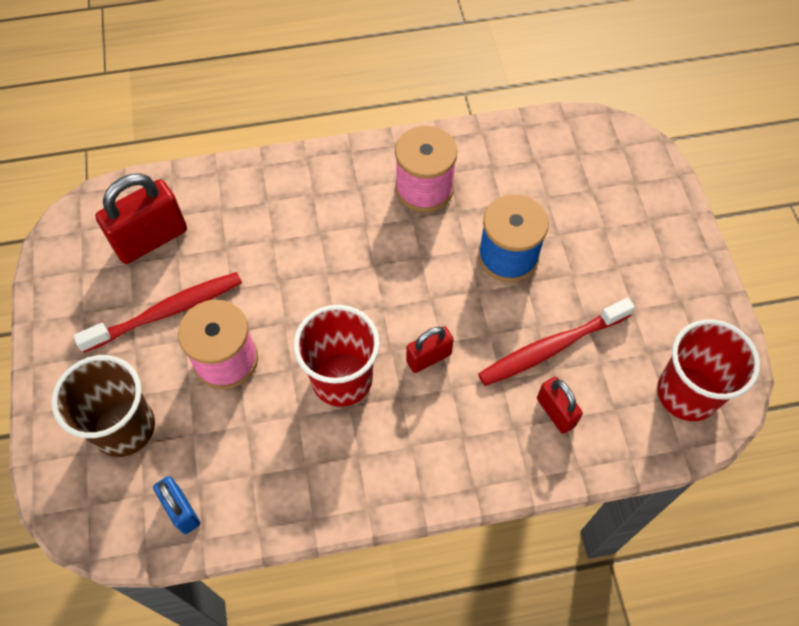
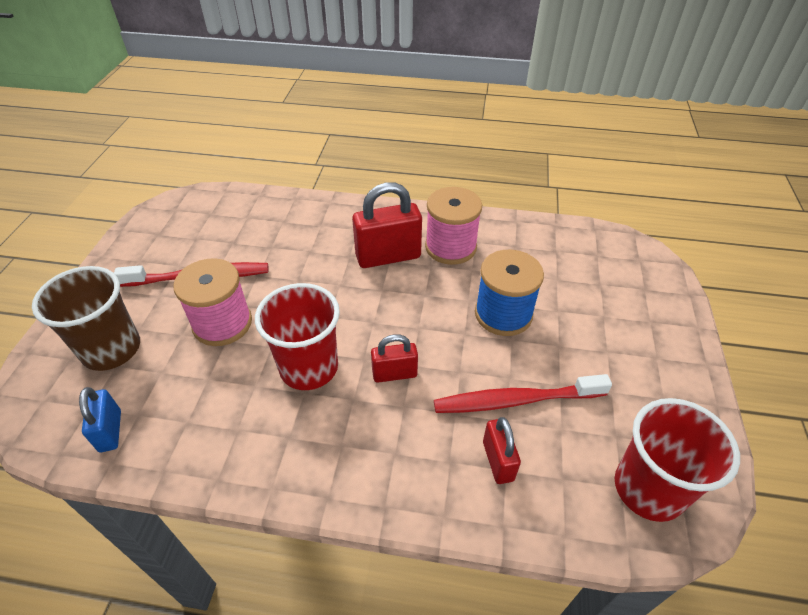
camera: 20 degrees right, 15 degrees down
red padlock [95,173,187,264] -> red padlock moved to [352,182,422,268]

